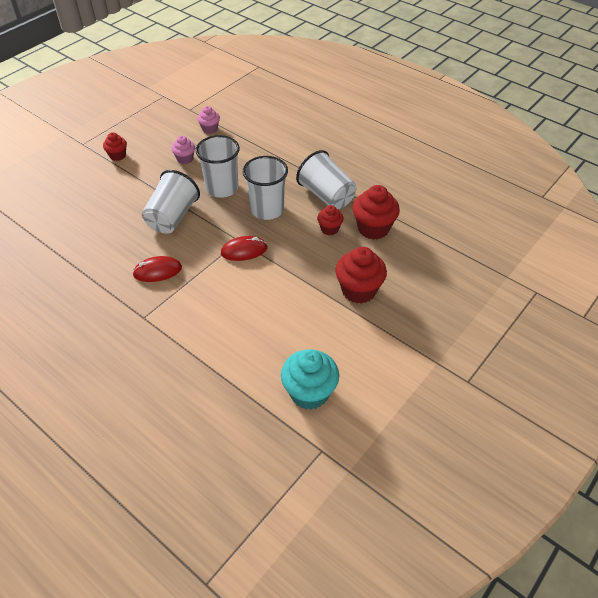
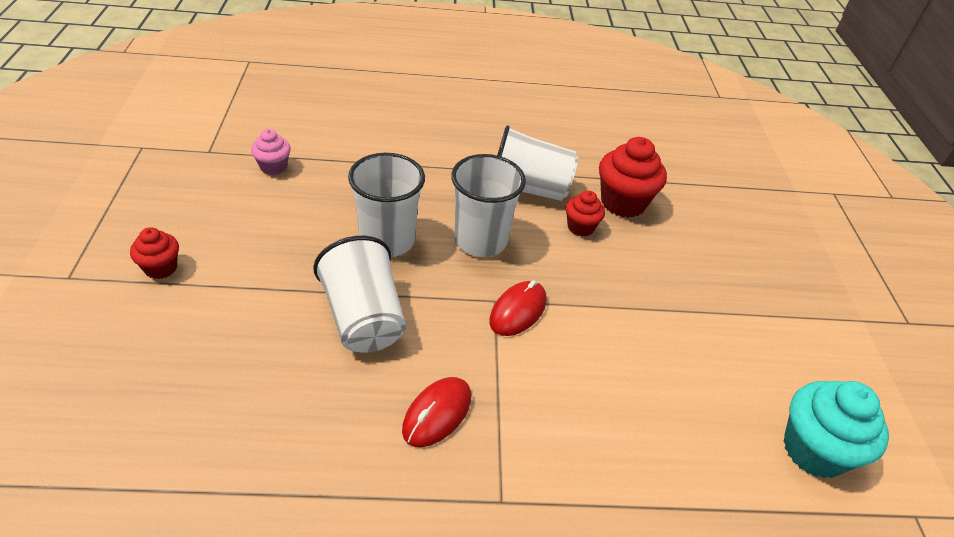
camera: 45 degrees left, 5 degrees down
pink cupcake [172,136,195,164] -> none
red cupcake [335,247,387,304] -> none

